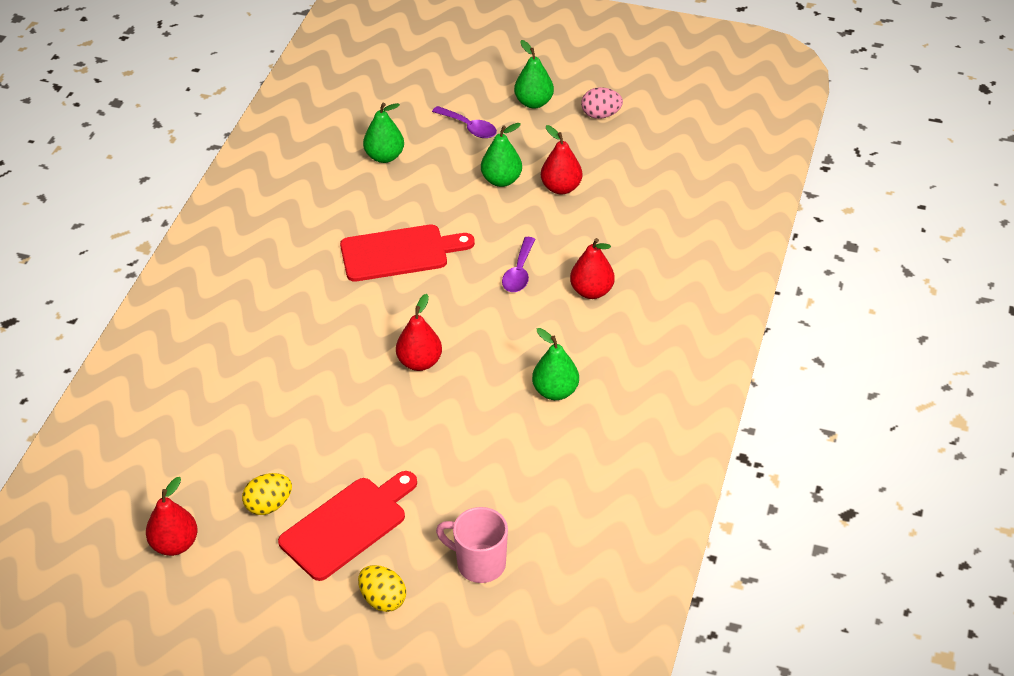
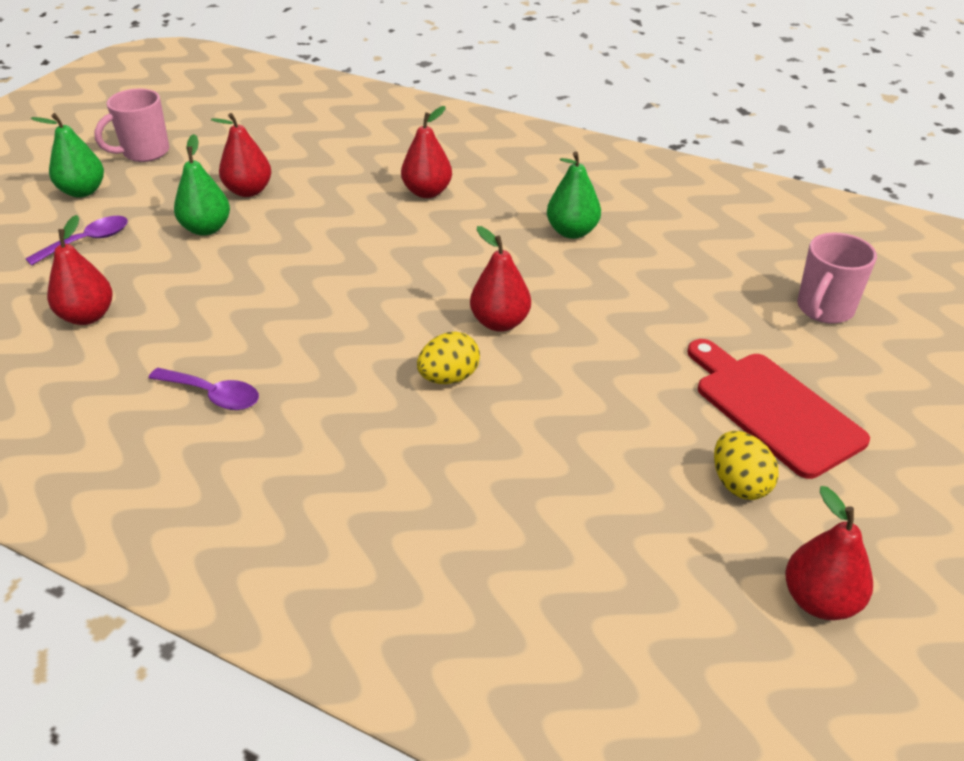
camera: 80 degrees left, 5 degrees down
red cutting board [340,225,475,282] -> none
yellow egg [358,565,406,612] -> yellow egg moved to [417,332,480,384]
green pear [363,103,404,163] -> red pear [47,215,113,325]
purple spoon [502,237,536,292] -> purple spoon moved to [149,368,259,410]
pink egg [581,87,623,119] -> pink mug [94,88,169,162]

